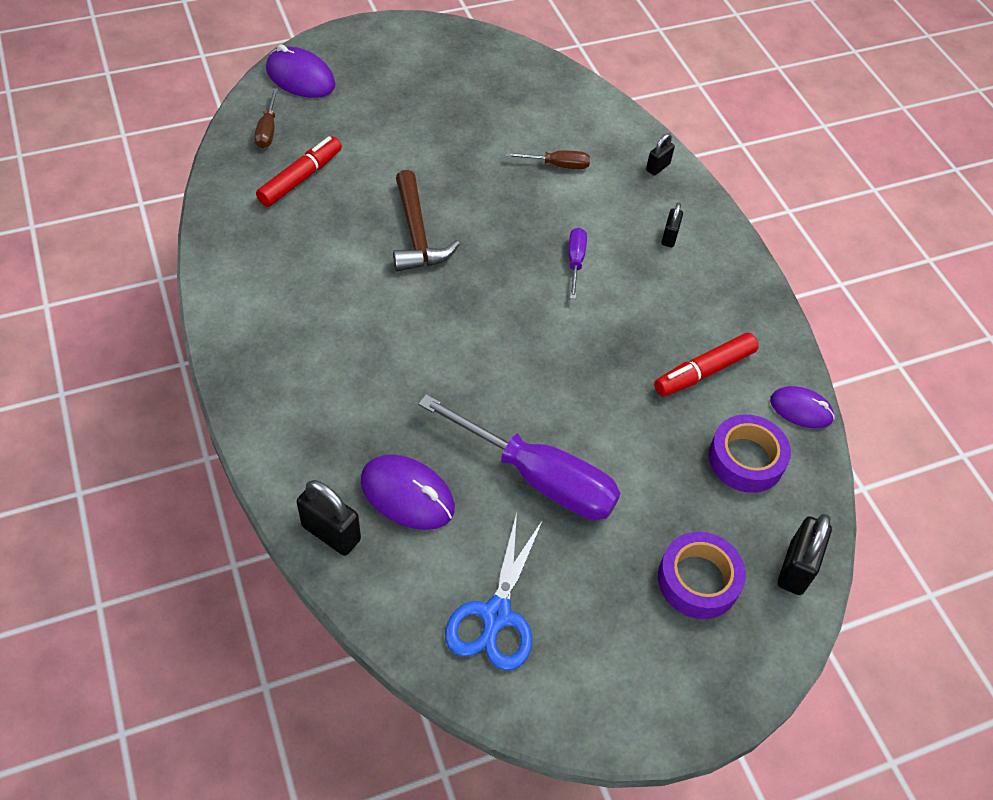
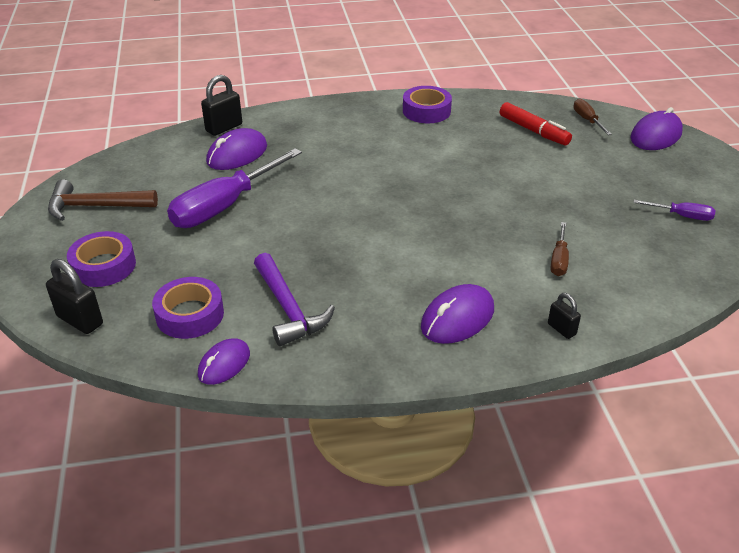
camera: 105 degrees right, 15 degrees down
brown screwdriver [255,88,278,148] -> brown screwdriver turned 60 degrees clockwise [573,99,612,135]
brown hammer [393,170,460,272] -> brown hammer moved to [48,179,158,221]
blue scissors [445,513,544,671] -> none
purple screwdriver [568,227,587,299] -> purple screwdriver moved to [634,200,716,221]
red marker [654,333,759,397] -> purple hammer [254,253,335,346]
black padlock [661,202,683,247] -> purple mouse [421,284,494,344]
none -> purple tape [403,86,452,123]

